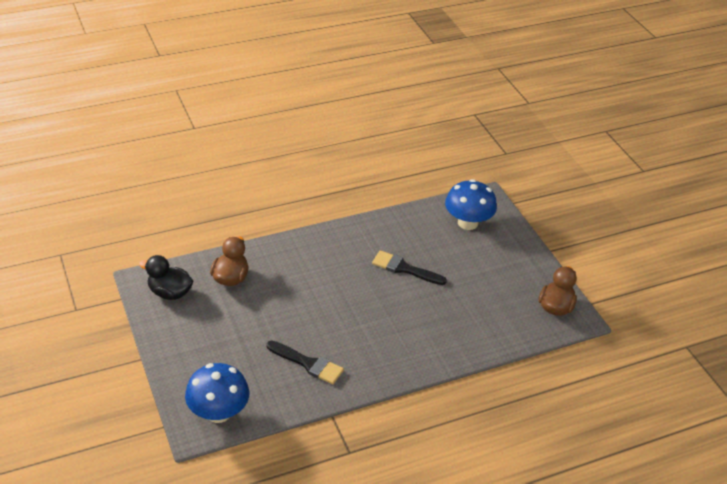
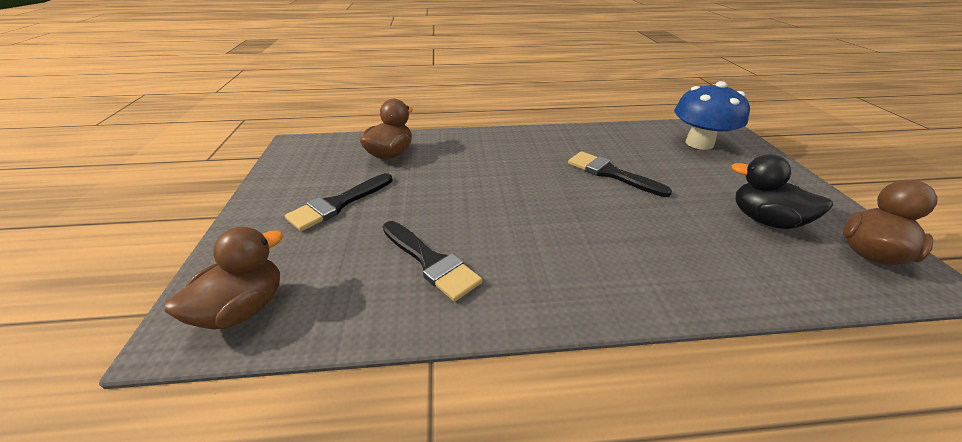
camera: 20 degrees right, 5 degrees down
black duck [139,255,193,300] -> black duck moved to [731,154,833,229]
blue mushroom [185,363,249,423] -> brown duck [165,227,283,329]
none -> black brush [285,173,393,231]

